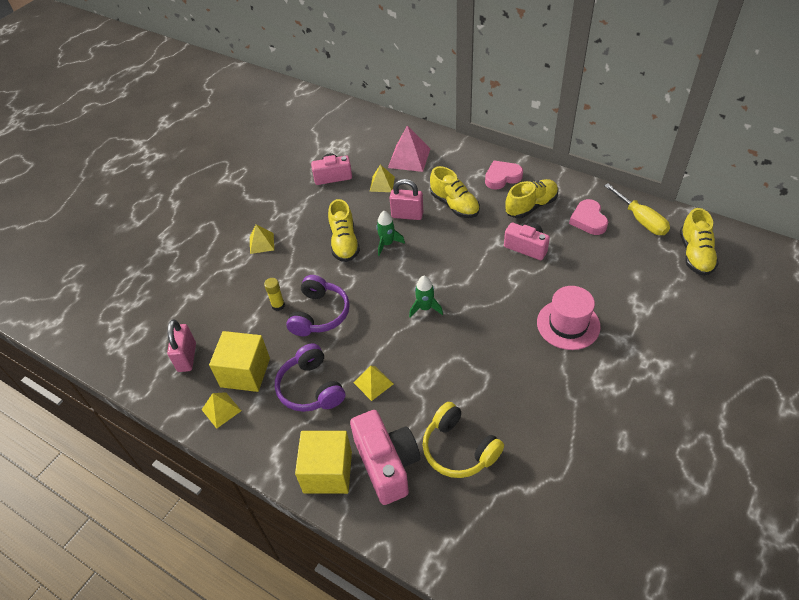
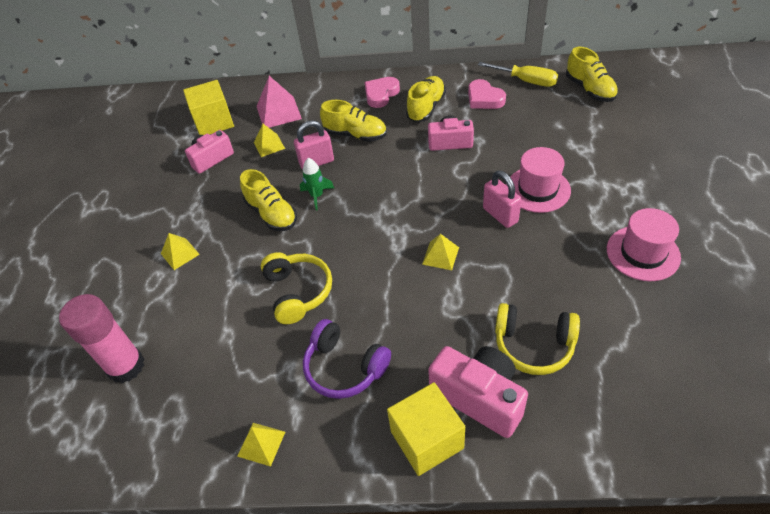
camera: 30 degrees left, 0 degrees up
pink padlock [167,320,196,372] -> pink padlock moved to [483,171,522,228]
yellow cube [209,331,270,392] -> yellow cube moved to [183,80,234,135]
yellow glue stick [264,278,285,311] -> none
purple headphones [286,275,350,336] -> yellow headphones [261,252,332,324]
yellow pyramid [354,366,393,401] -> yellow pyramid moved to [422,234,459,270]
green rocket [409,276,443,317] -> none
none -> pink glue stick [59,294,144,383]
none -> pink hat [607,208,681,281]

